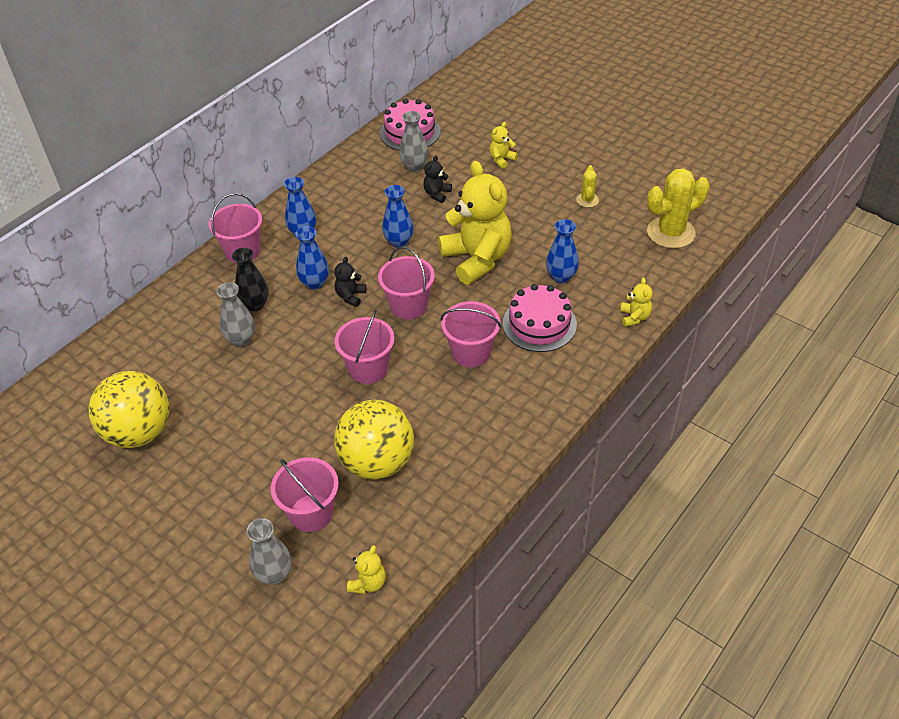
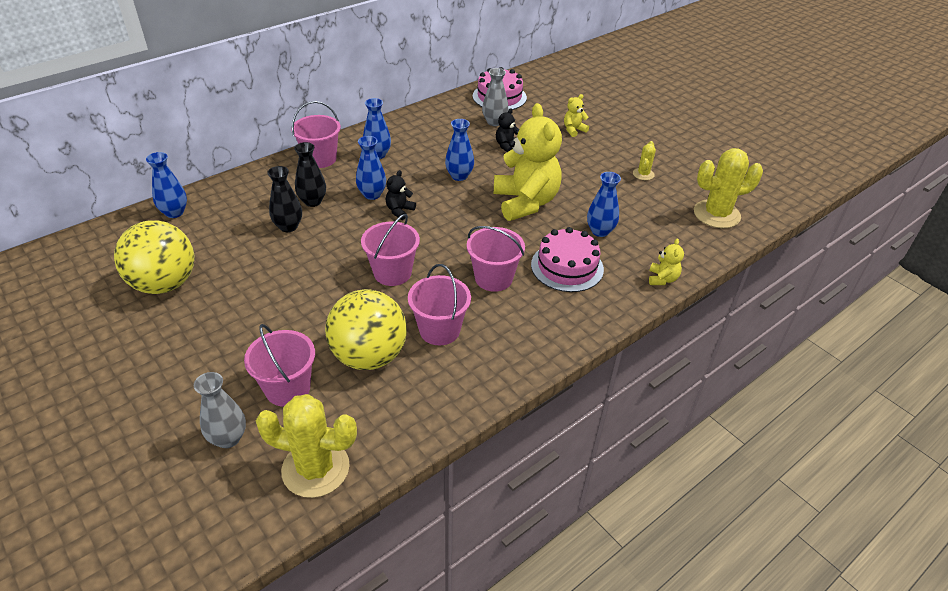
camera: 10 degrees right, 5 degrees down
grey vase [217,282,255,347] -> black vase [267,166,302,232]
yellow teddy bear [347,545,386,594] -> yellow cactus [256,394,357,498]
pink bucket [378,246,435,319] -> pink bucket moved to [408,264,471,345]
none -> blue vase [146,152,187,218]

